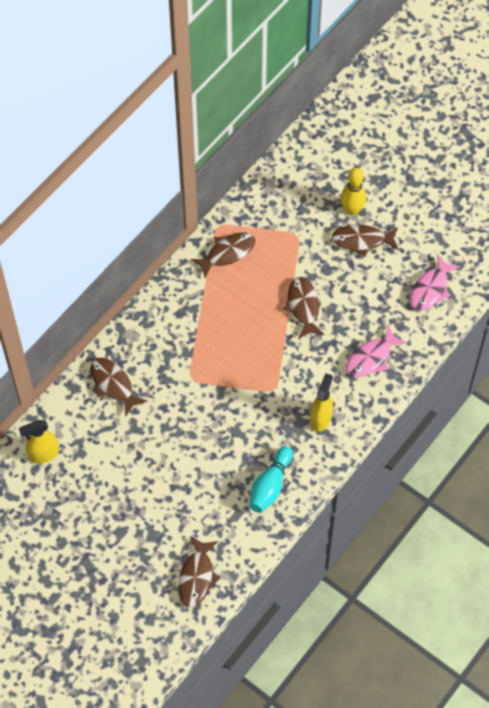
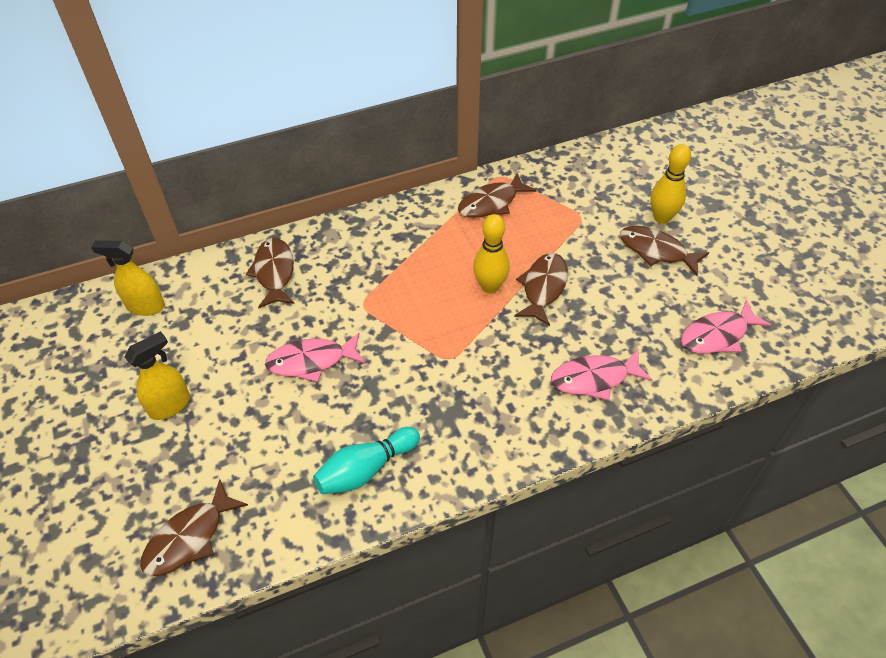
camera: 30 degrees right, 10 degrees down
brown fish [191,232,255,278] -> brown fish turned 150 degrees clockwise [458,173,537,218]
yellow spray bottle [310,373,333,432] -> yellow spray bottle moved to [124,331,190,420]
none -> pink fish [265,333,365,382]
none -> yellow bowling pin [473,214,510,294]

